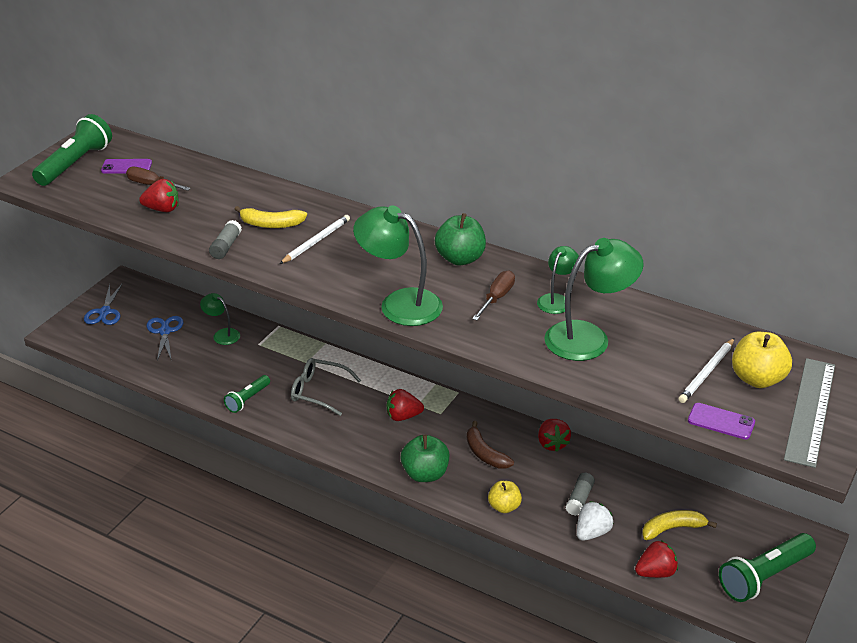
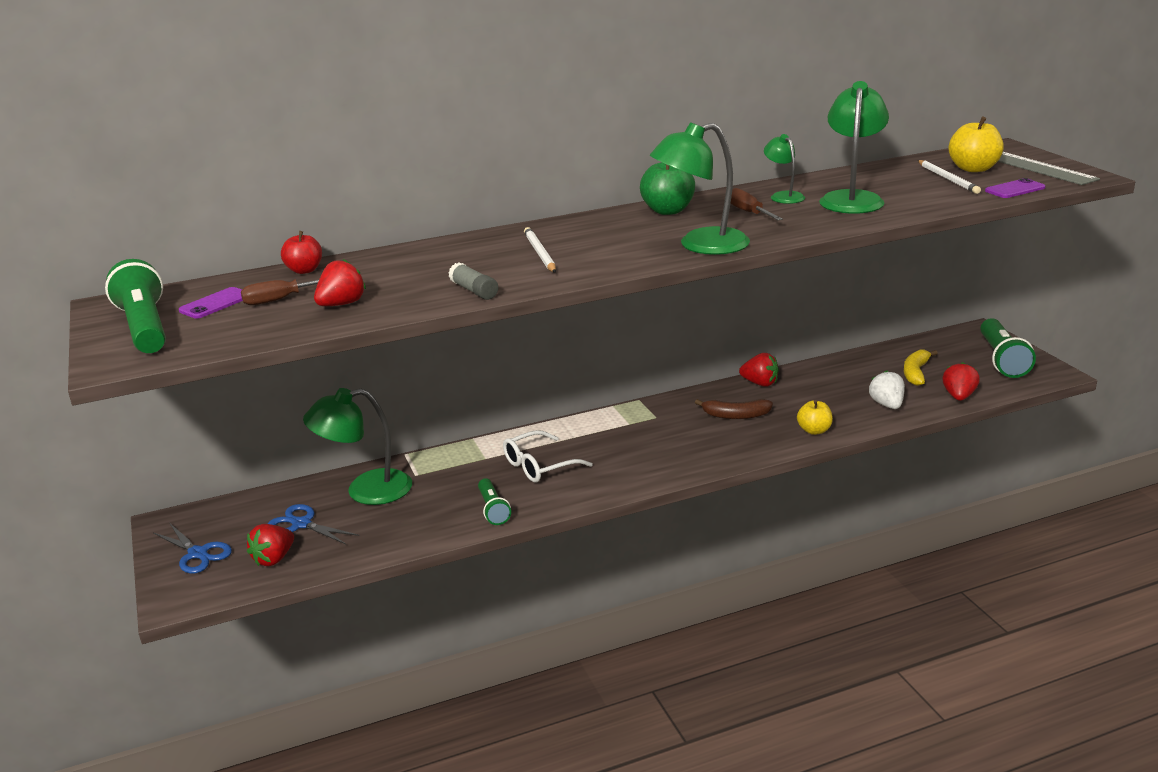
camera: 50 degrees left, 10 degrees down
green lamp [200,293,240,345] -> green lamp [303,388,412,505], size x1.83
yellow banana [235,206,307,228] -> none
grey glasses [291,358,361,416] -> white glasses [503,430,593,482]
red strawberry [387,389,424,421] -> red strawberry moved to [247,524,294,566]
green apple [401,435,449,482] -> none
grey glue stick [565,472,595,516] -> none
none -> red apple [281,231,322,274]

